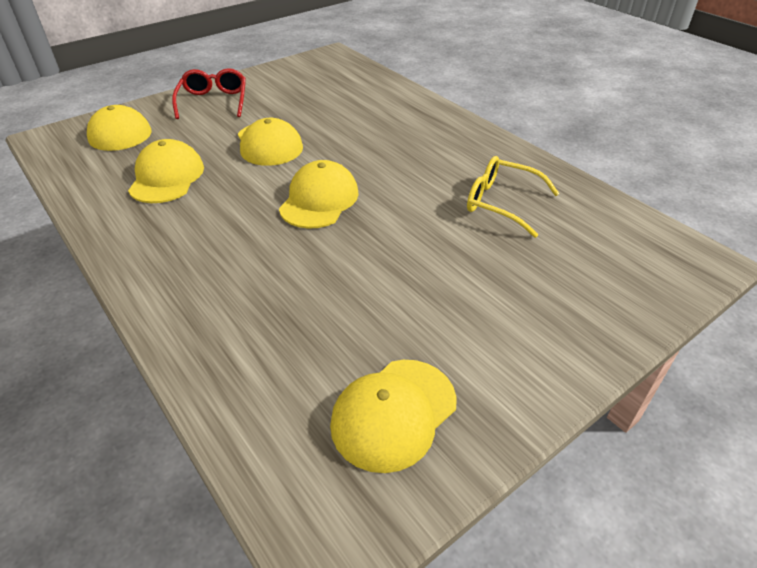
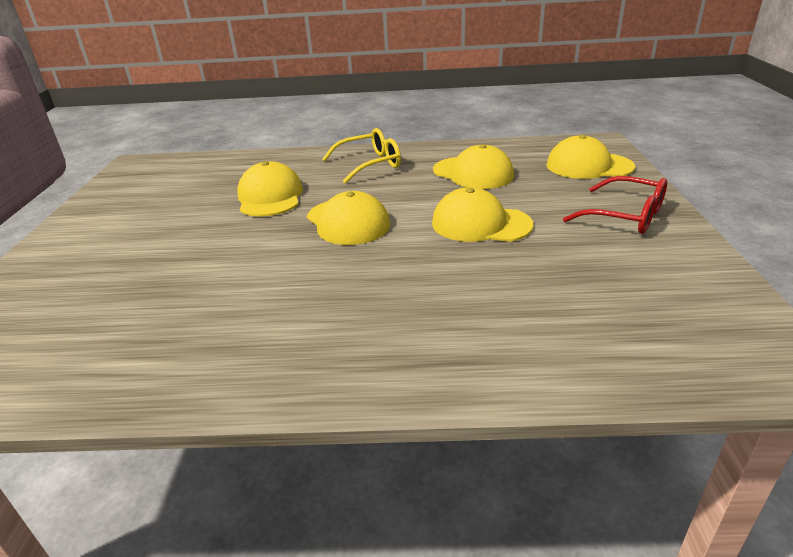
camera: 130 degrees right, 10 degrees down
yellow cap [330,360,457,473] -> yellow cap moved to [237,161,303,217]
yellow glasses [467,156,560,238] -> yellow glasses moved to [322,128,401,184]

